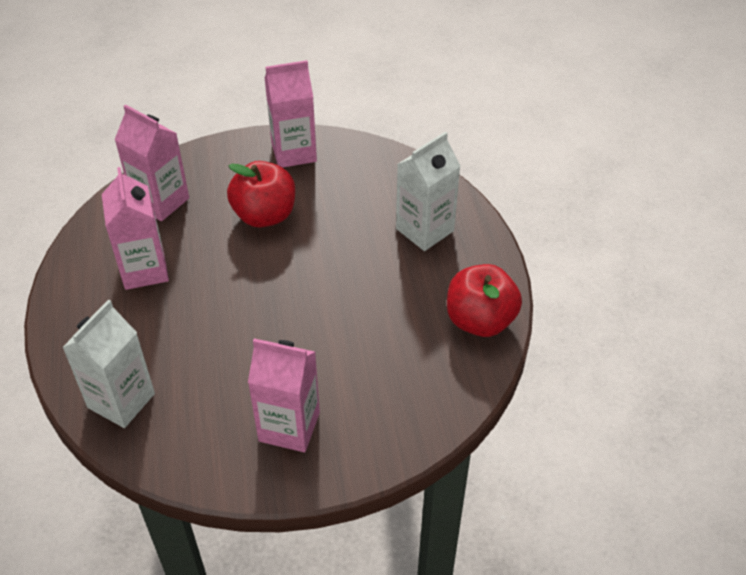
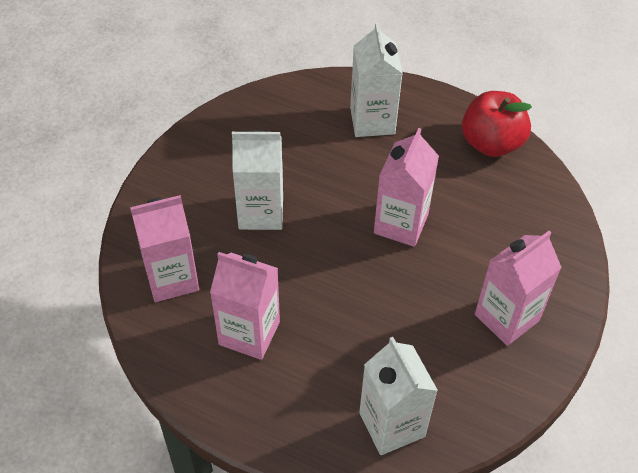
camera: 55 degrees left, 5 degrees up
red apple [227,161,295,228] -> white carton [232,131,283,230]
pink carton [264,60,317,168] -> pink carton moved to [374,128,439,247]

